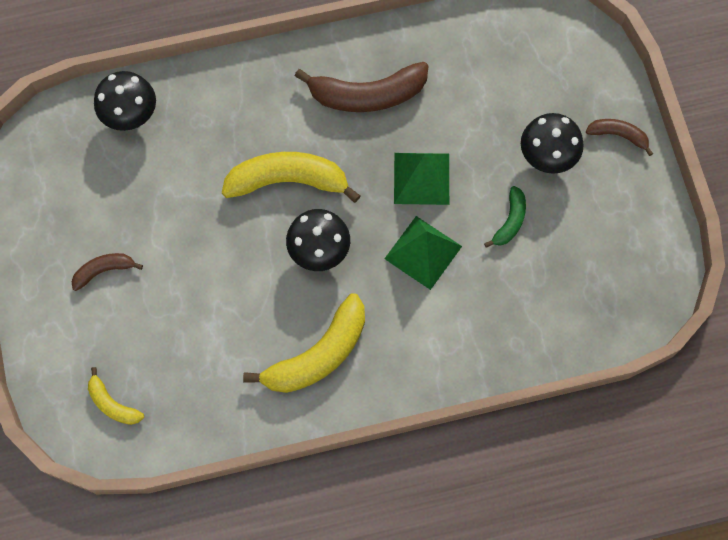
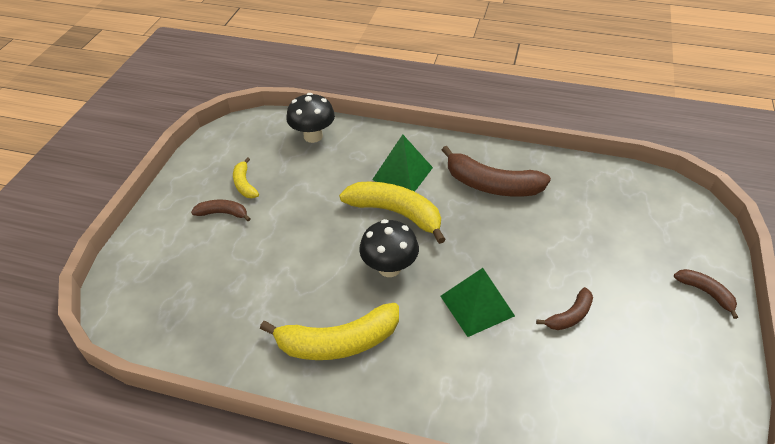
camera: 30 degrees right, 25 degrees down
yellow banana [88,367,144,425] -> yellow banana moved to [233,157,259,198]
green pyramid [394,153,449,205] -> green pyramid moved to [372,134,433,192]
green banana [484,186,526,248] -> brown banana [536,287,593,330]
black mushroom [521,113,583,174] -> none

